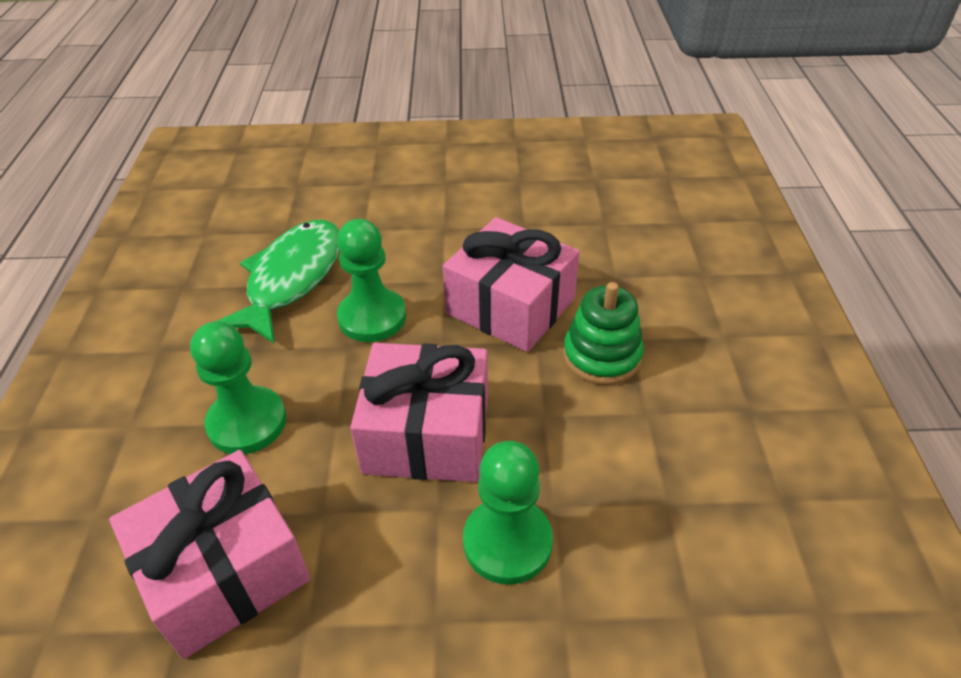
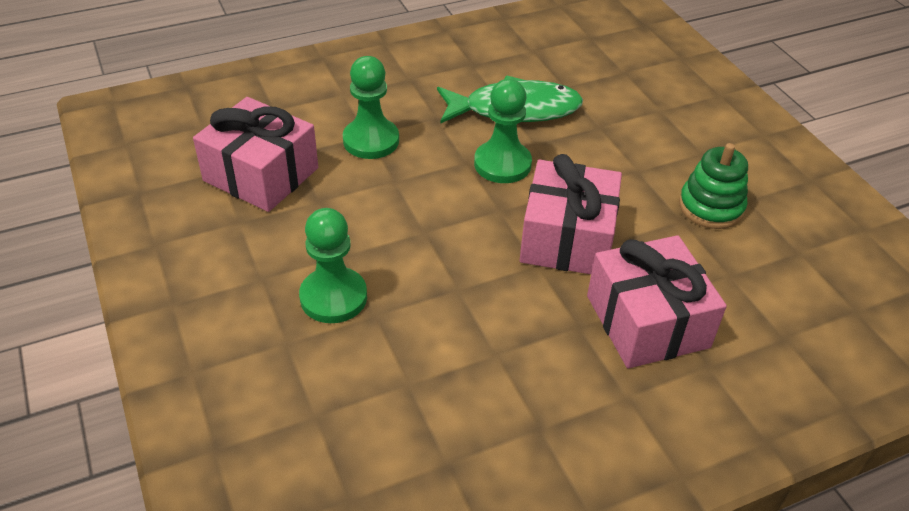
camera: 65 degrees right, 0 degrees up
pink gift [350,343,488,482] -> pink gift moved to [587,235,727,368]
green stacking toy [563,282,644,385] -> green stacking toy moved to [679,143,748,229]

